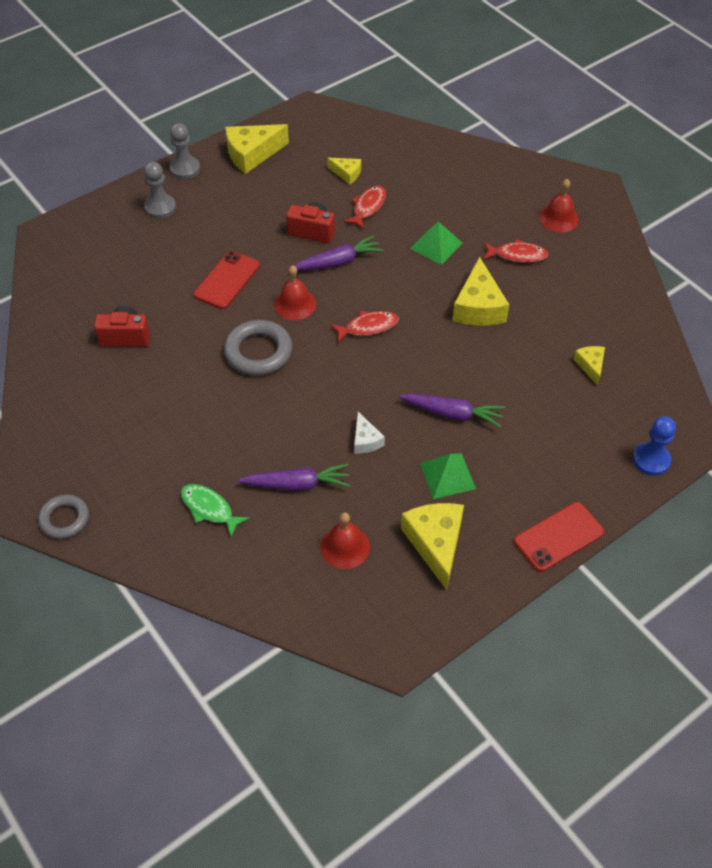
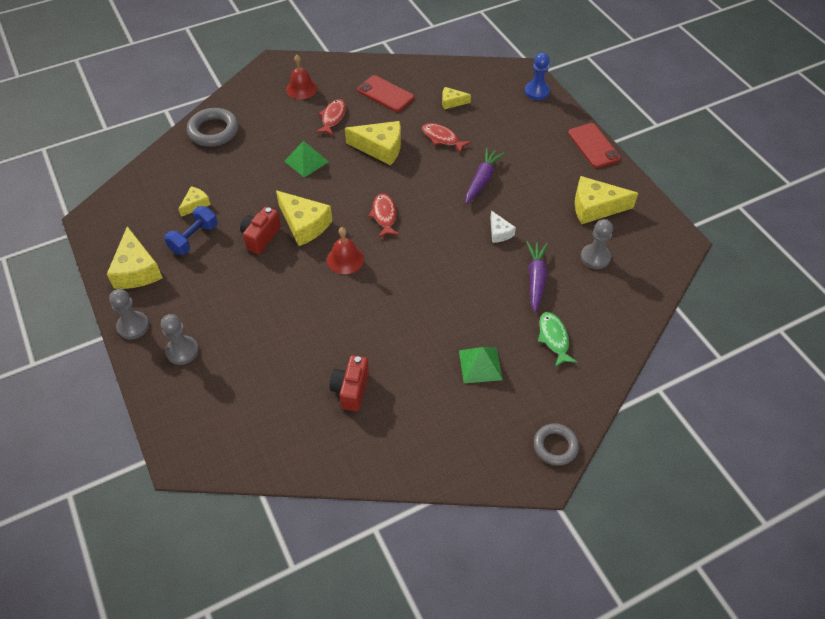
camera: 80 degrees left, 0 degrees up
green fish [181,484,250,537] -> green fish turned 120 degrees clockwise [538,312,577,367]
red phone [194,251,260,309] -> red phone moved to [357,75,414,112]
grey ring [224,320,293,376] -> grey ring moved to [187,108,239,147]
purple carrot [294,235,383,271] -> yellow cheese [276,190,332,246]
red bell [321,512,370,569] -> grey pawn [581,219,613,269]
red fish [343,185,386,229] -> red fish moved to [422,123,471,153]
white cheese [354,412,385,453] -> white cheese turned 75 degrees clockwise [490,210,516,243]
green pyramid [420,453,476,499] -> green pyramid moved to [459,347,503,383]
none -> blue dumbbell [164,206,218,255]

